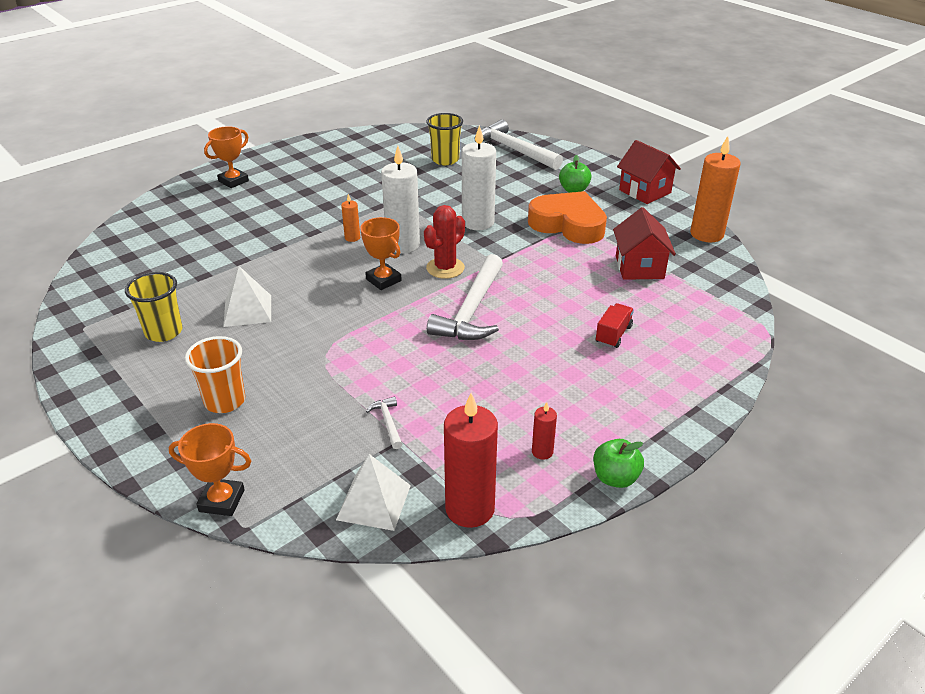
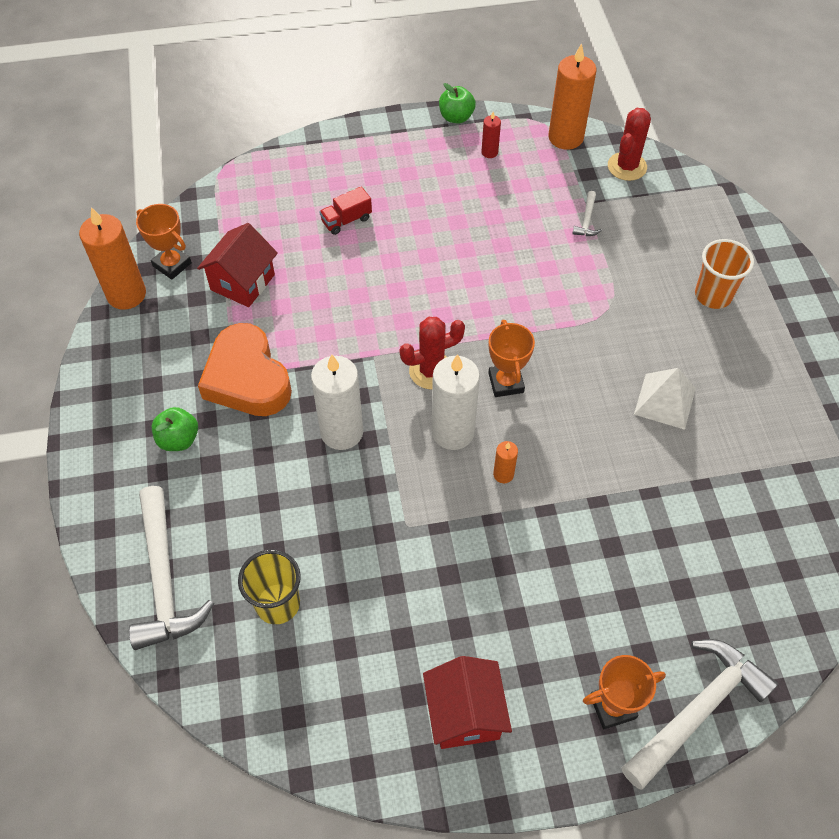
camera: 150 degrees left, 20 degrees up
yellow cup [125,272,183,342] -> none
orange trophy [169,423,251,516] -> orange trophy moved to [136,204,192,280]
white pyramid [336,454,411,531] -> red cactus [608,108,651,181]
white hammer [427,254,503,340] -> white hammer moved to [622,639,778,790]
red candle [444,393,498,528] -> orange candle [548,43,596,150]
red house [617,140,681,204] -> red house moved to [423,656,512,749]

